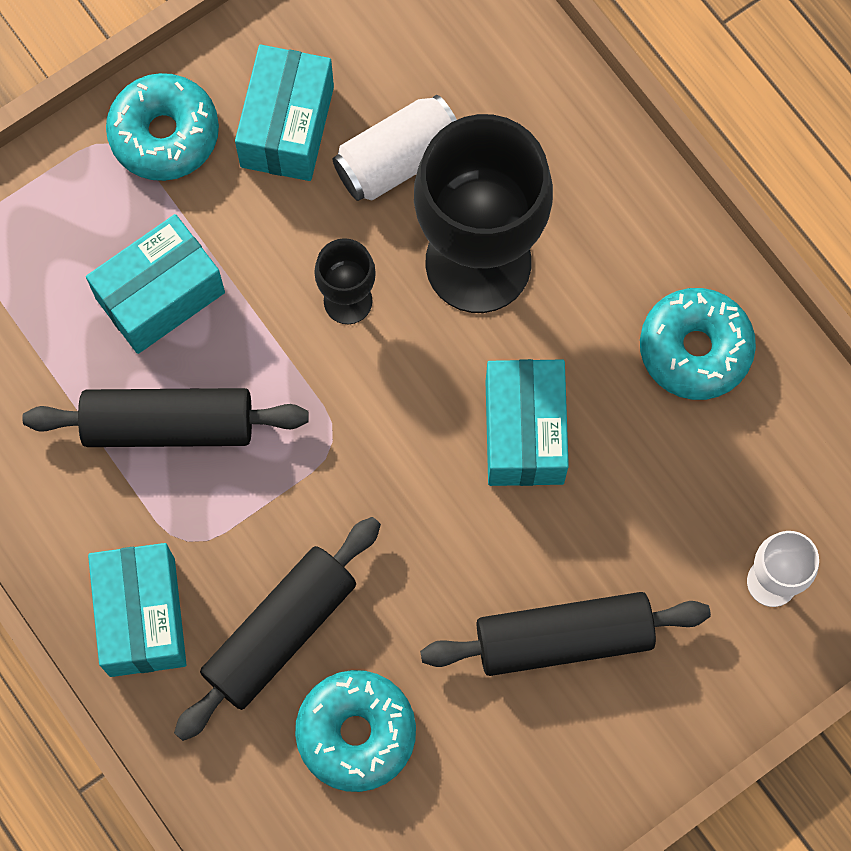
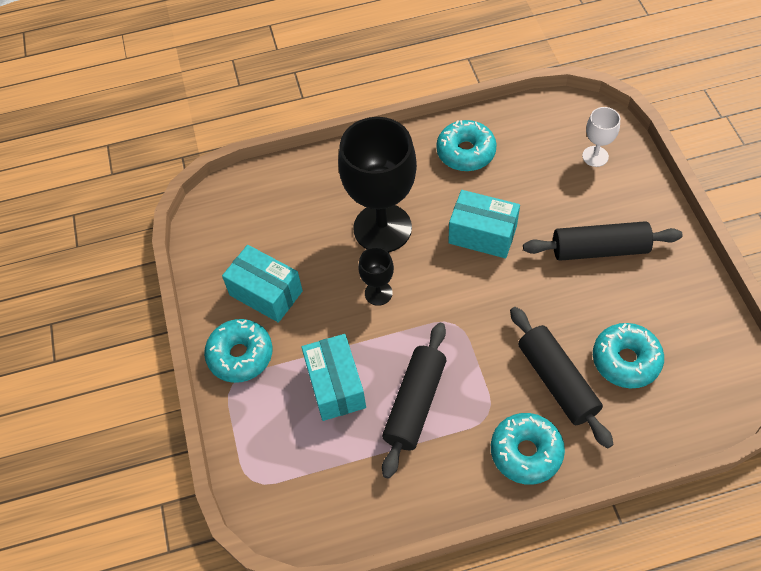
camera: 65 degrees left, 15 degrees down
turquoise box [88,543,187,677] -> turquoise donut [491,413,565,485]
white can [333,95,457,201] -> none
black rolling pin [420,592,711,676] -> black rolling pin turned 75 degrees clockwise [523,221,683,261]

